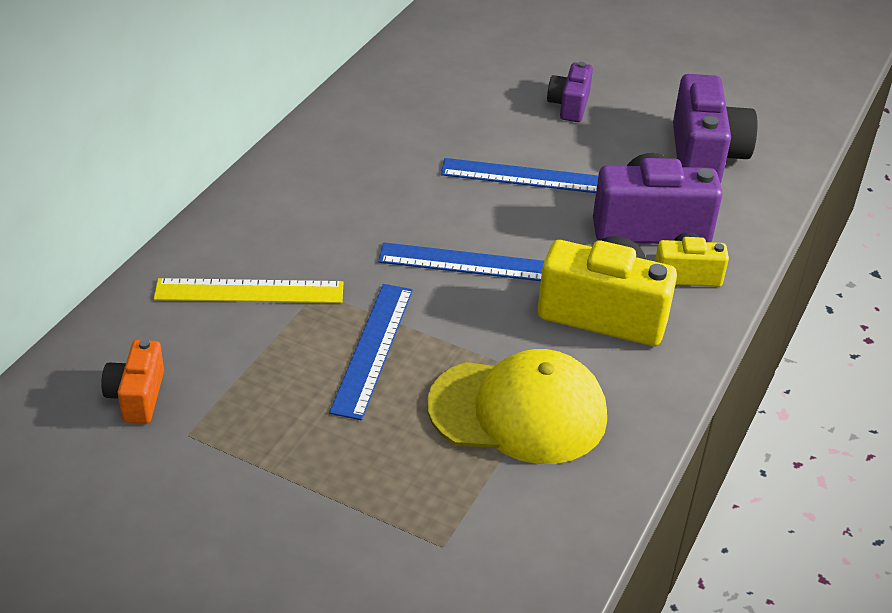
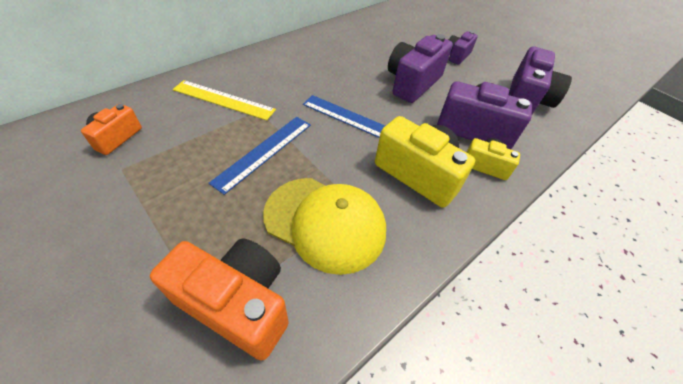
camera: 20 degrees right, 10 degrees up
blue ruler [441,158,598,193] -> purple camera [388,34,453,103]
none -> orange camera [150,238,289,361]

